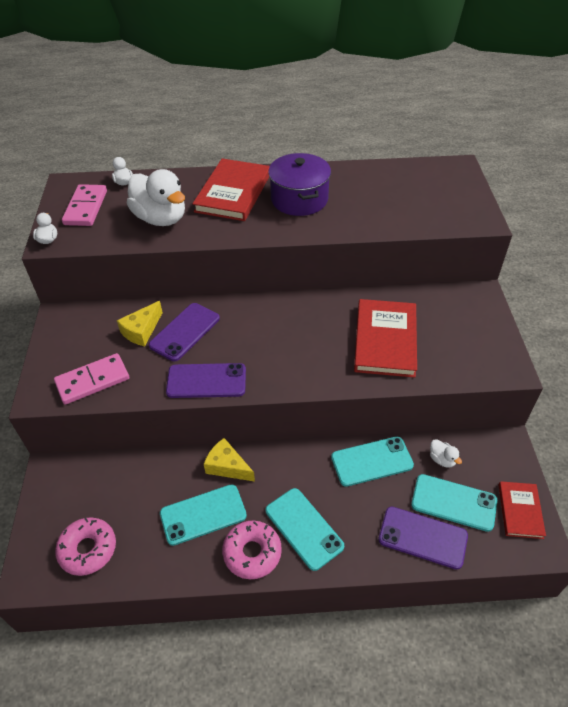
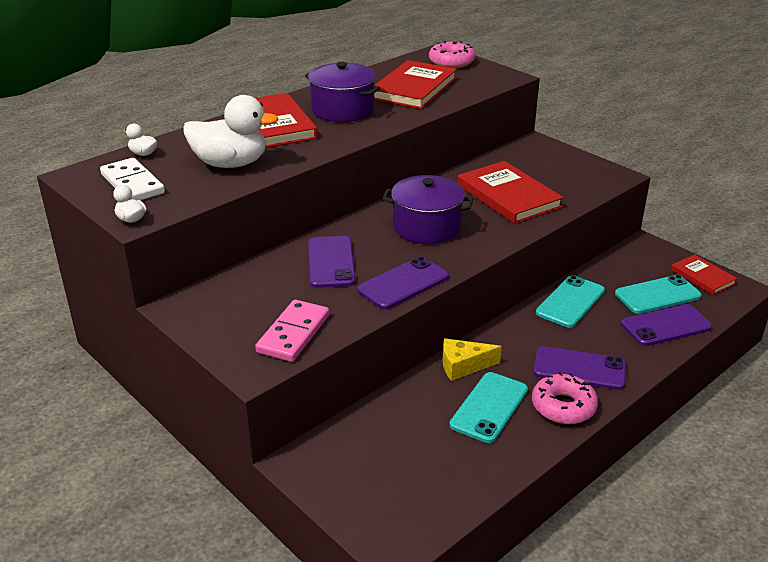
camera: 40 degrees left, 15 degrees down
pink donut [55,517,116,576] -> pink donut moved to [429,41,475,68]
pink domino [62,184,107,226] -> white domino [100,158,165,200]
yellow cheese [117,301,163,346] -> none
turquoise phone [266,488,344,571] -> purple phone [533,346,626,390]
white duck [430,439,462,468] -> none
none -> red book [374,60,457,109]
none -> purple pot [382,175,473,244]

